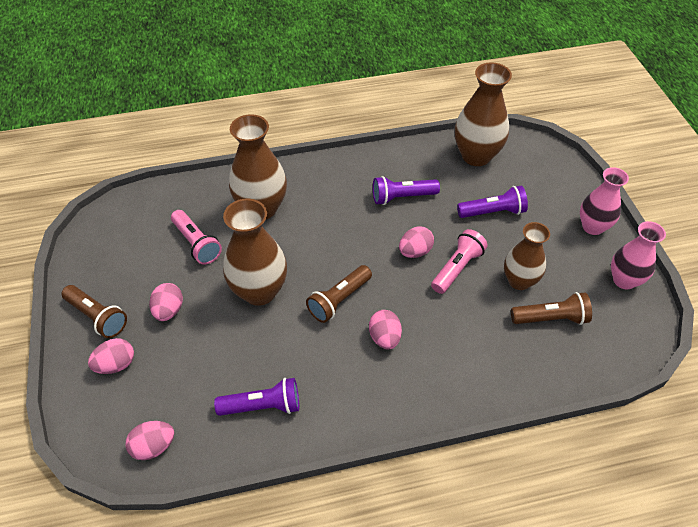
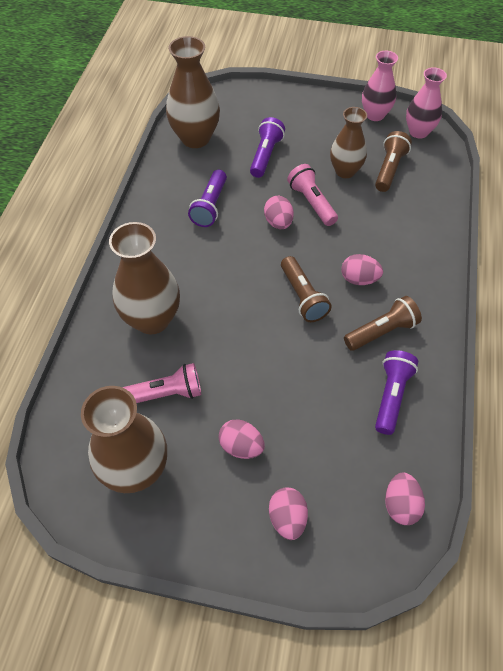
camera: 65 degrees left, 5 degrees up
brown flashlight [62,285,127,338] -> brown flashlight moved to [344,296,422,351]
brown vase [223,199,287,306] -> brown vase moved to [81,386,167,493]
pink vase [580,167,629,235] -> pink vase moved to [406,67,447,139]

